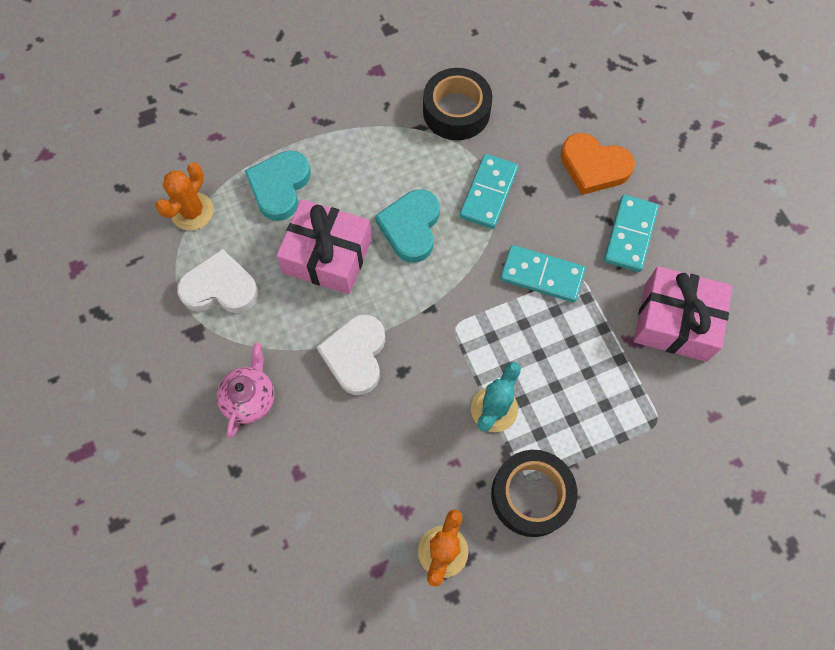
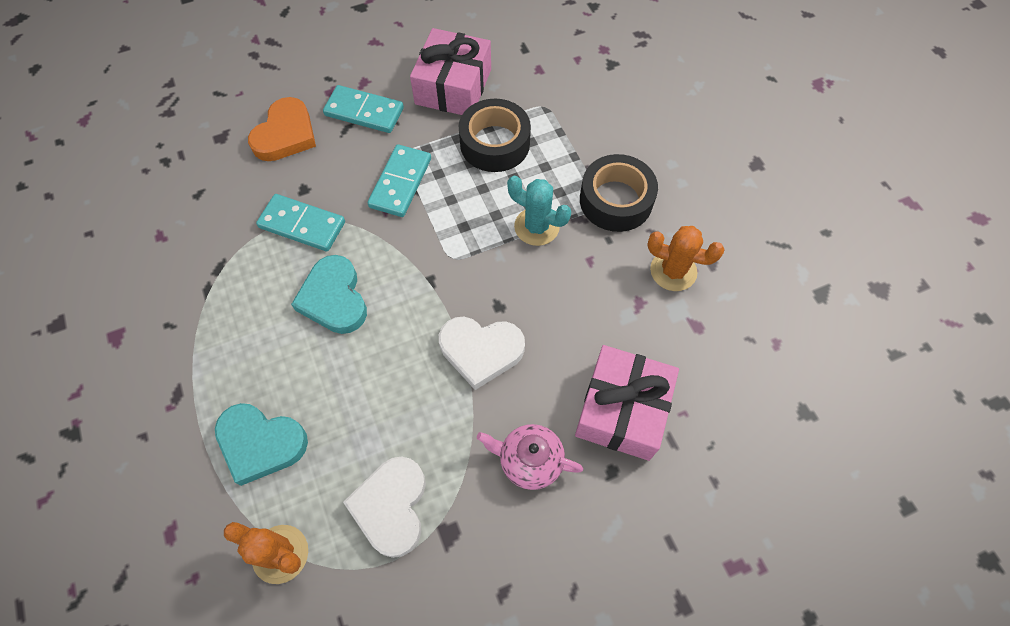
camera: 90 degrees left, 5 degrees down
pink gift [276,199,372,294] -> pink gift moved to [575,345,679,461]
turquoise heart [375,189,440,263] -> turquoise heart turned 60 degrees clockwise [291,255,367,334]
black tape [423,68,492,140] -> black tape moved to [459,99,531,172]

